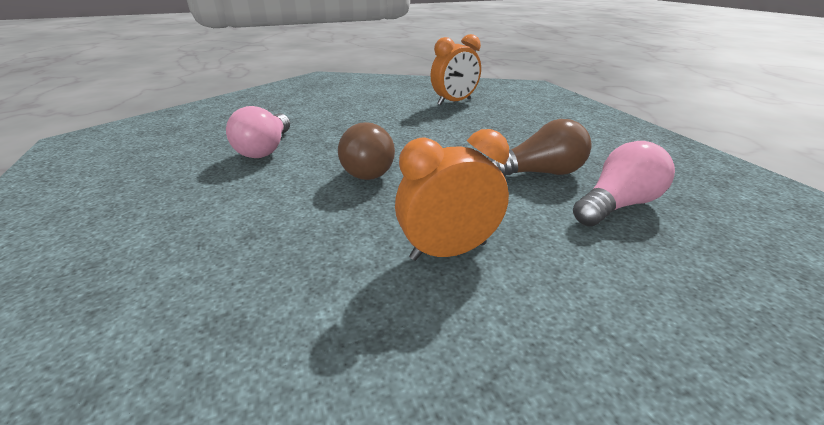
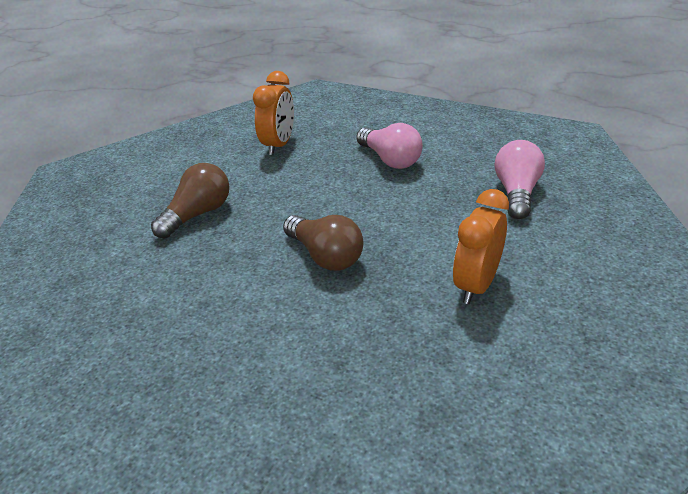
camera: 40 degrees left, 5 degrees up
pink light bulb [226,106,290,158] -> pink light bulb moved to [356,123,423,169]
brown light bulb [488,119,591,176] -> brown light bulb moved to [151,163,229,239]

